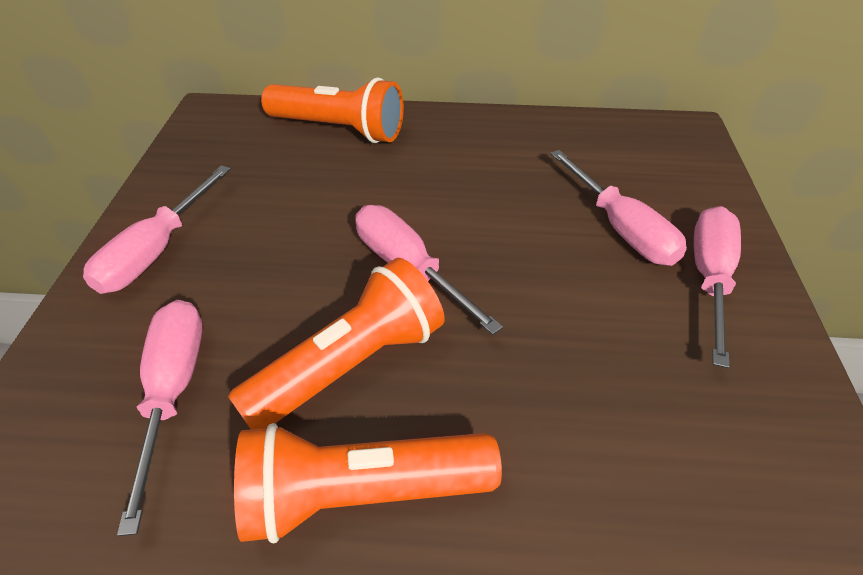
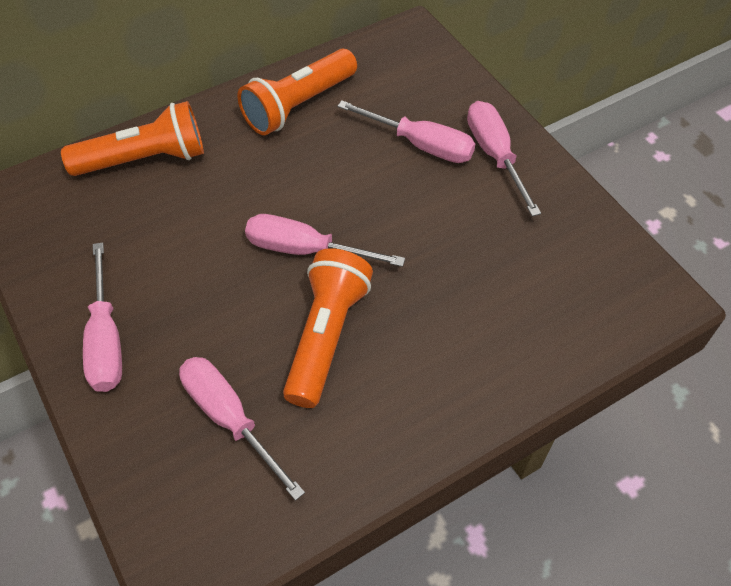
camera: 35 degrees left, 10 degrees up
orange flashlight [234,423,502,543] -> orange flashlight moved to [237,49,357,135]

